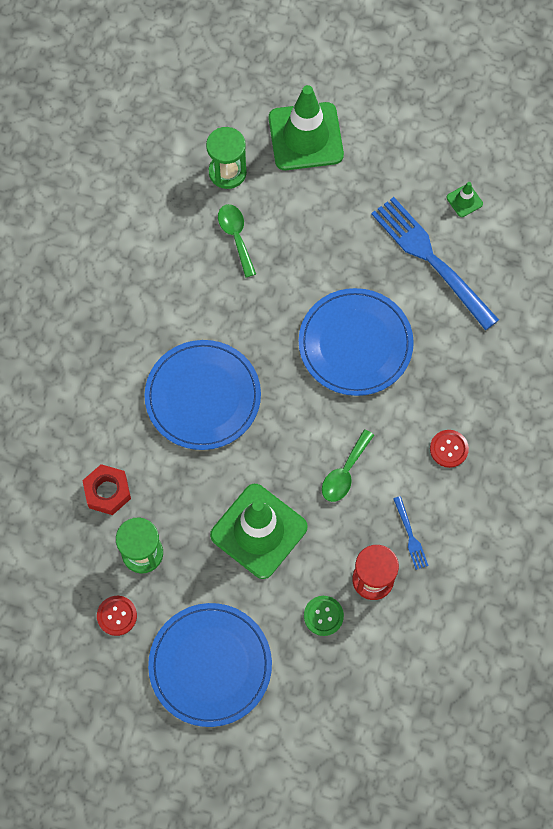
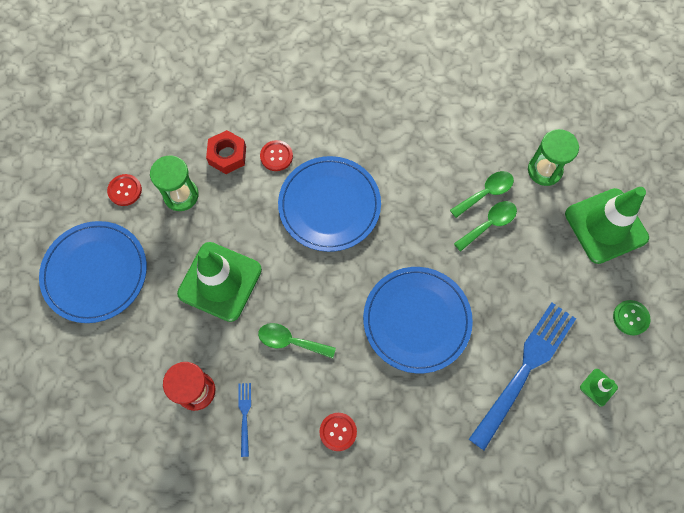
camera: 75 degrees right, 0 degrees up
green button [304,596,344,636] -> green button moved to [613,300,650,335]
blue fork [393,496,429,570] -> blue fork turned 120 degrees clockwise [238,383,251,457]
none -> red button [260,140,293,171]
none -> green spoon [454,201,517,252]

